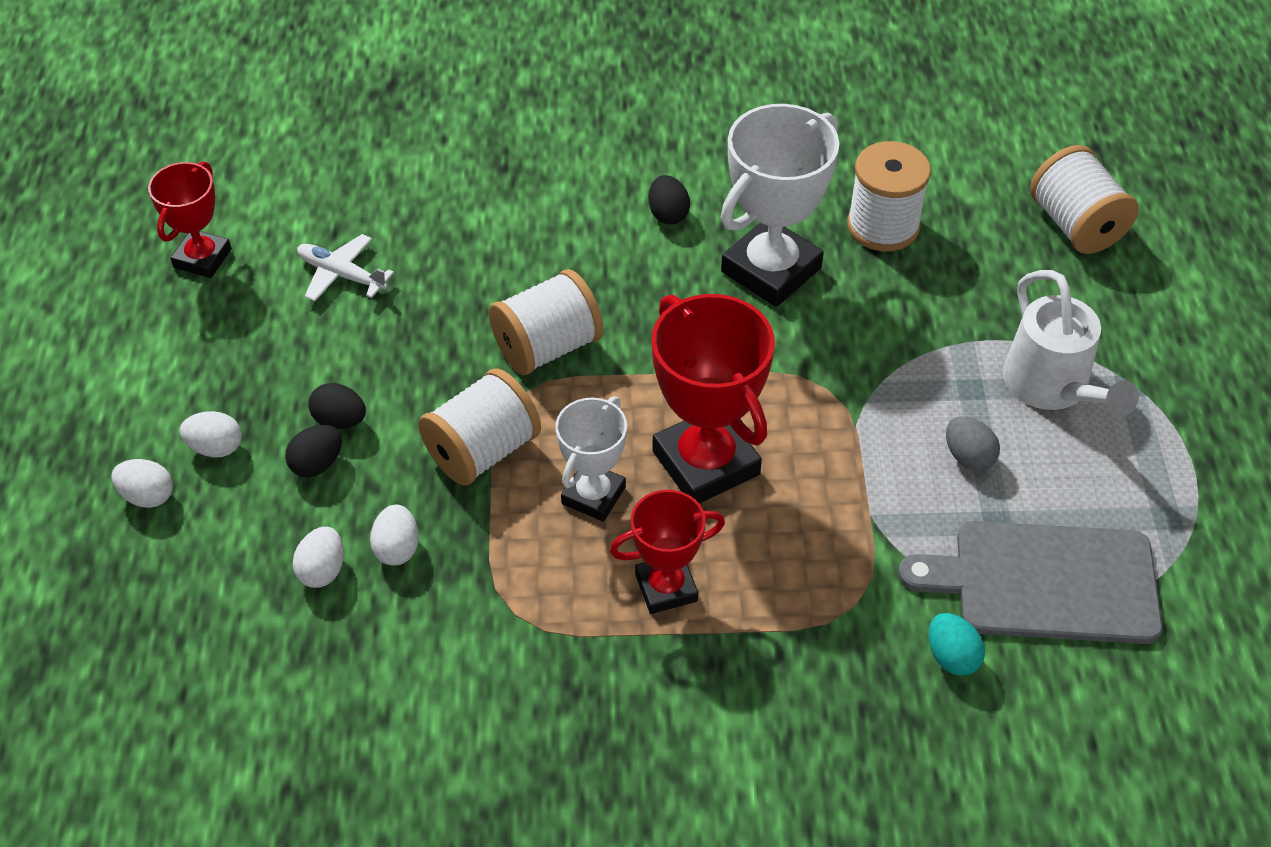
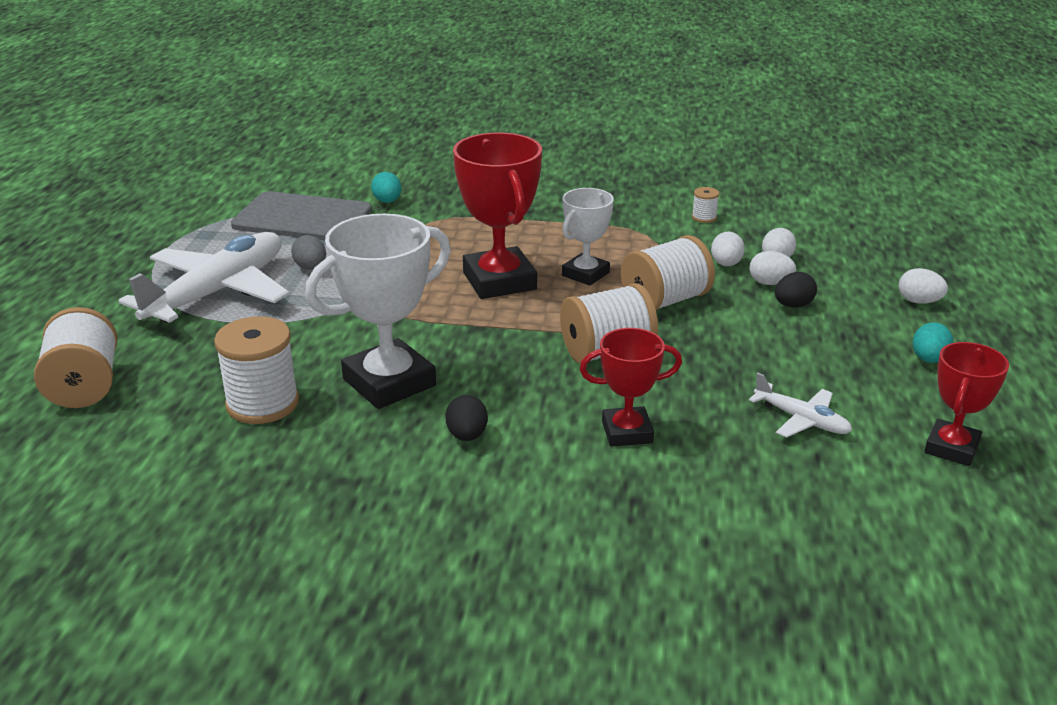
camera: 170 degrees left, 20 degrees down
white egg [179,411,242,458] -> white egg moved to [750,251,796,285]
black egg [308,383,366,429] -> none
red trophy [610,490,725,614] -> red trophy moved to [580,328,682,447]
white watering can [1003,270,1139,416] -> white plane [118,232,290,323]
none -> white spool [692,187,719,223]
none -> turquoise egg [913,322,953,363]

